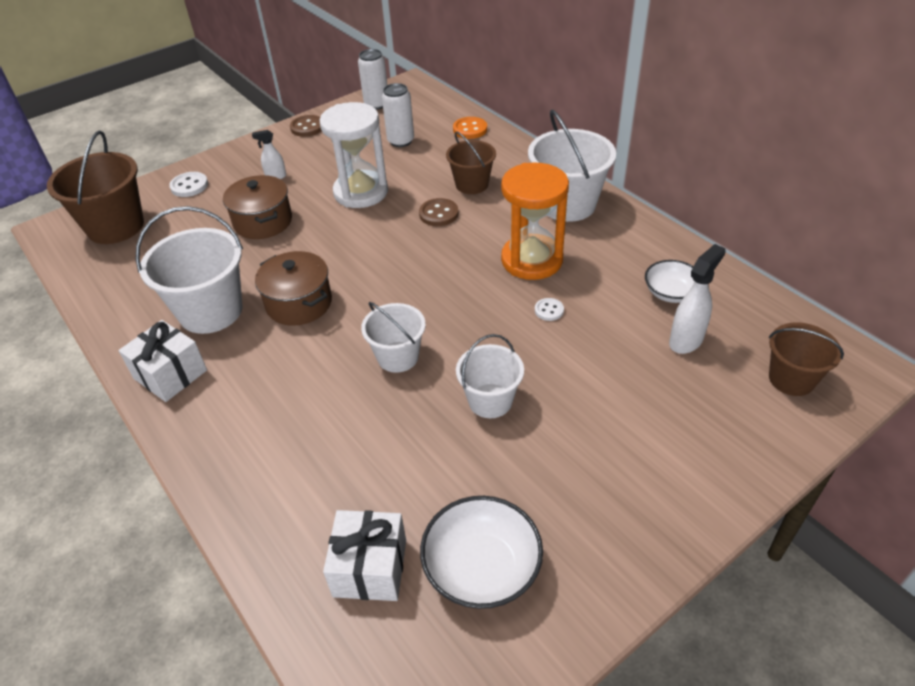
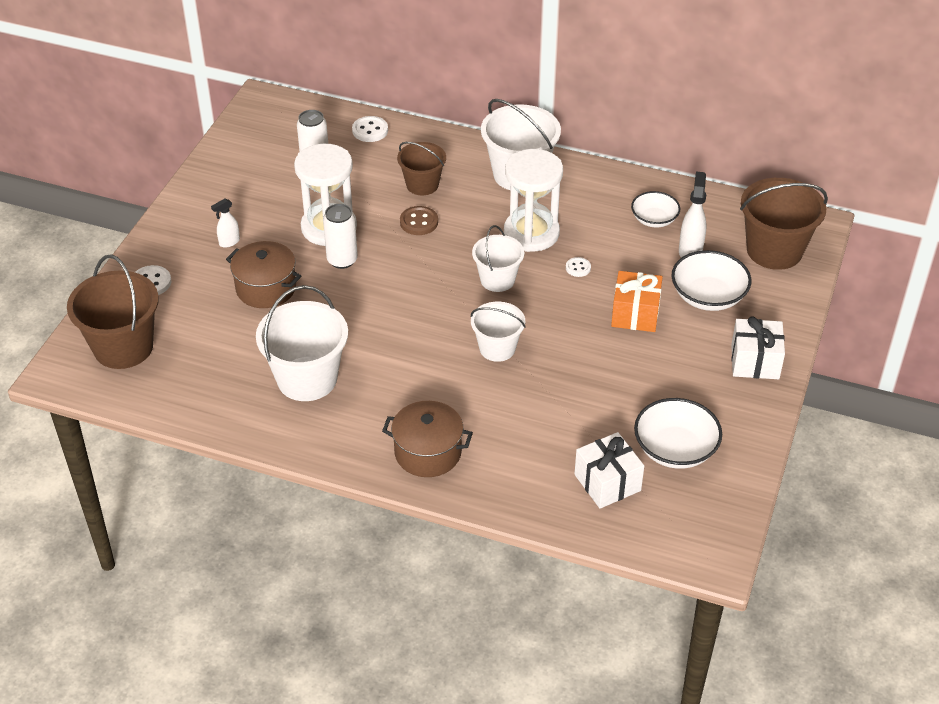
camera: 35 degrees left, 0 degrees up
white gift [119,320,207,402] -> white gift moved to [731,316,785,379]
brown pot [255,251,332,326] -> brown pot moved to [382,401,473,477]
brown button [290,115,322,137] -> none
white can [358,49,387,110] -> white can moved to [323,204,358,269]
orange button [453,117,487,139] -> white button [352,116,388,142]
white bucket [456,334,524,418] -> white bucket moved to [472,225,524,292]
orange hourglass [501,163,569,280] -> white hourglass [504,149,563,252]
brown bucket [769,322,844,396] -> brown bucket [740,178,828,270], size x1.63
none -> orange gift [611,271,663,332]
none -> white bowl [671,250,751,311]

